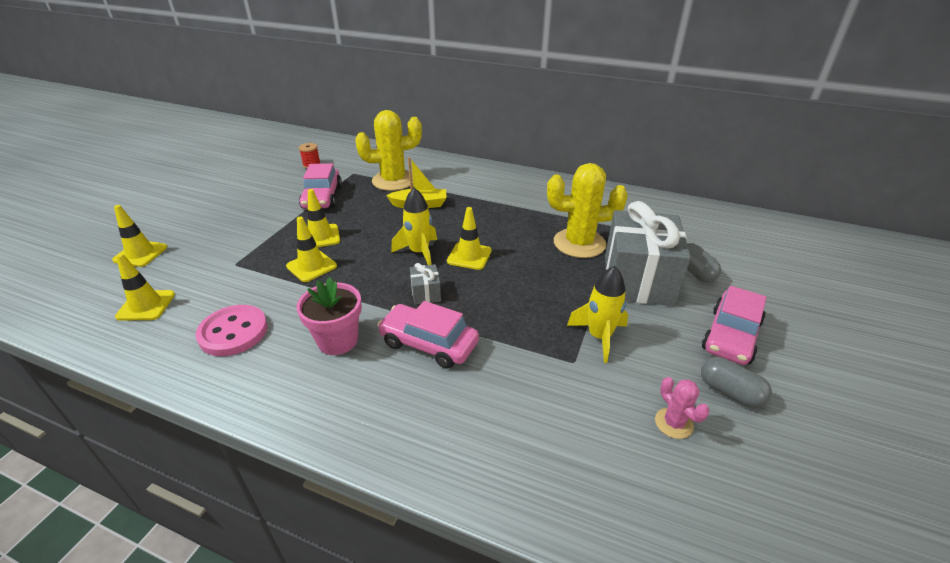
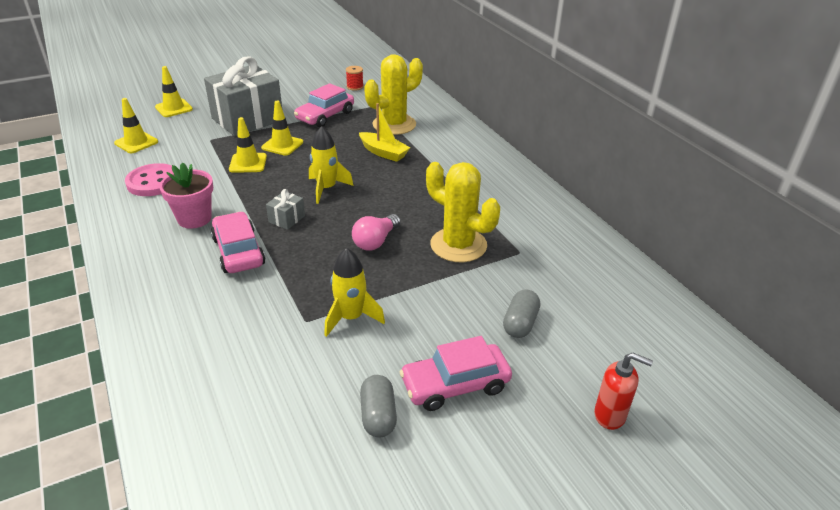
camera: 40 degrees right, 0 degrees up
yellow cactus [355,110,422,191] -> yellow cactus turned 60 degrees counterclockwise [364,54,423,135]
yellow traffic cone [447,207,492,270] -> none
grey gift [605,201,691,306] -> grey gift moved to [204,56,282,136]
pink cactus [655,377,710,439] -> none
none -> pink light bulb [352,214,401,250]
none -> red soap dispenser [594,353,653,430]

